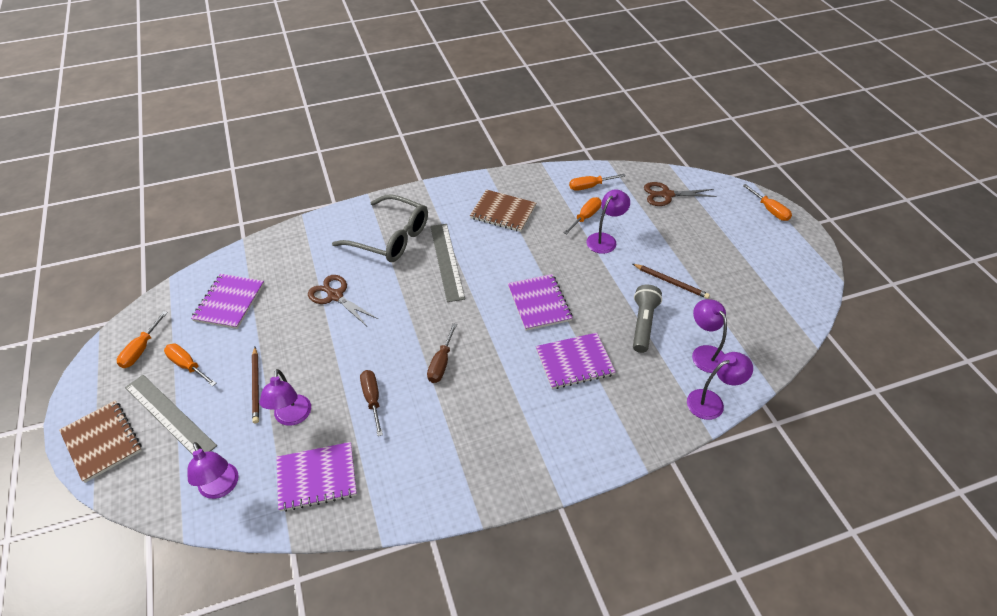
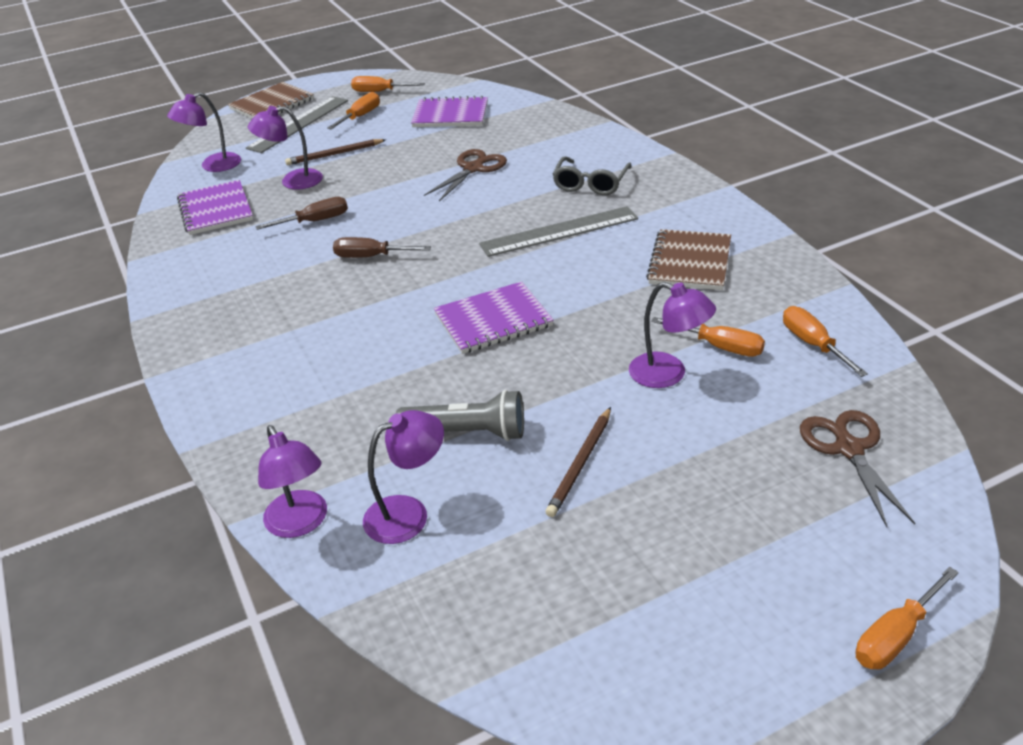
camera: 85 degrees right, 10 degrees down
grey glasses [332,194,428,262] -> grey glasses [552,156,632,195], size x0.62
purple notebook [536,333,616,389] -> none

